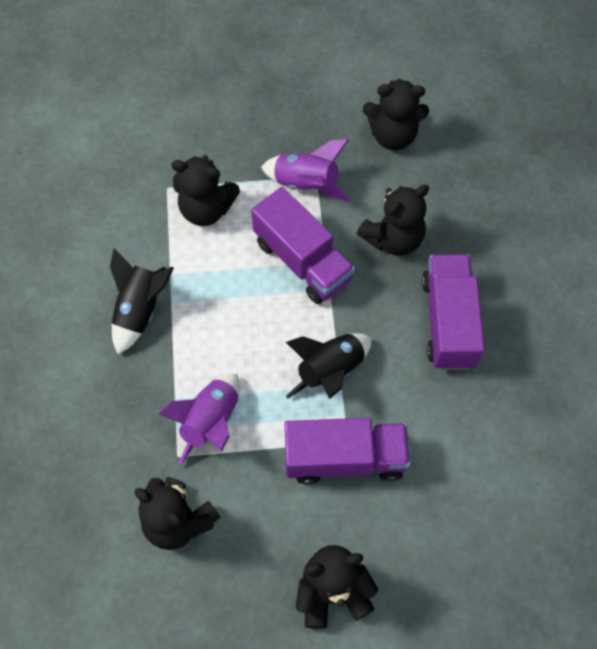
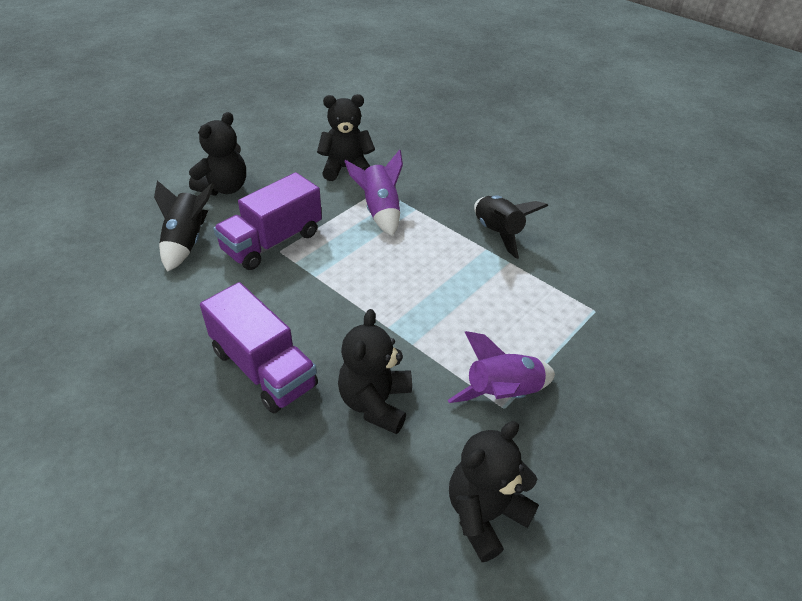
camera: 135 degrees right, 20 degrees down
black teddy bear [171,155,240,226] -> none
purple truck [251,187,355,304] -> none
black rocket [286,333,371,399] -> black rocket moved to [154,180,214,272]

